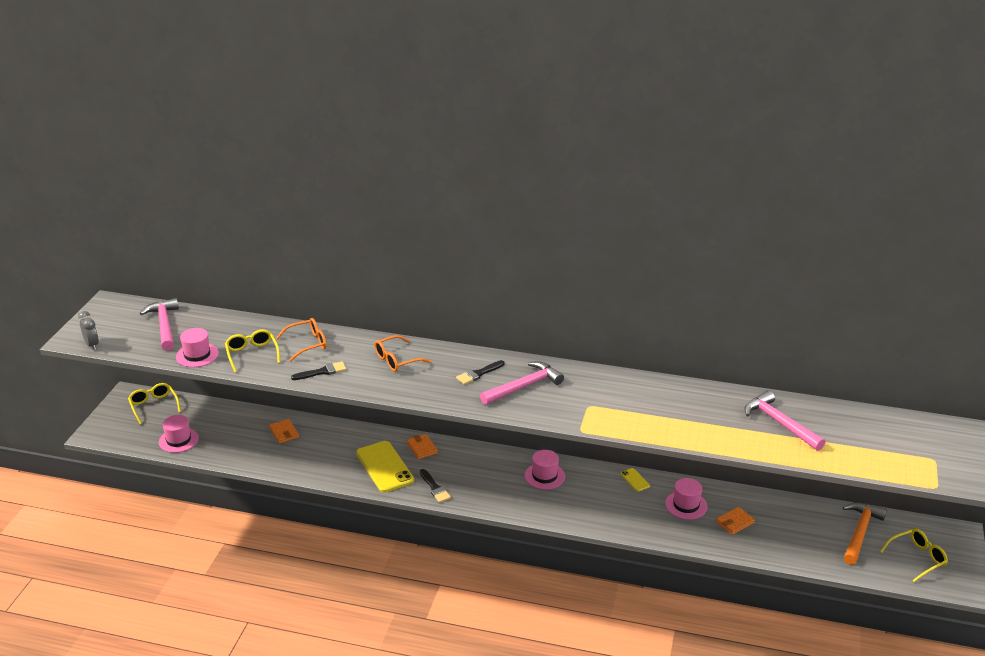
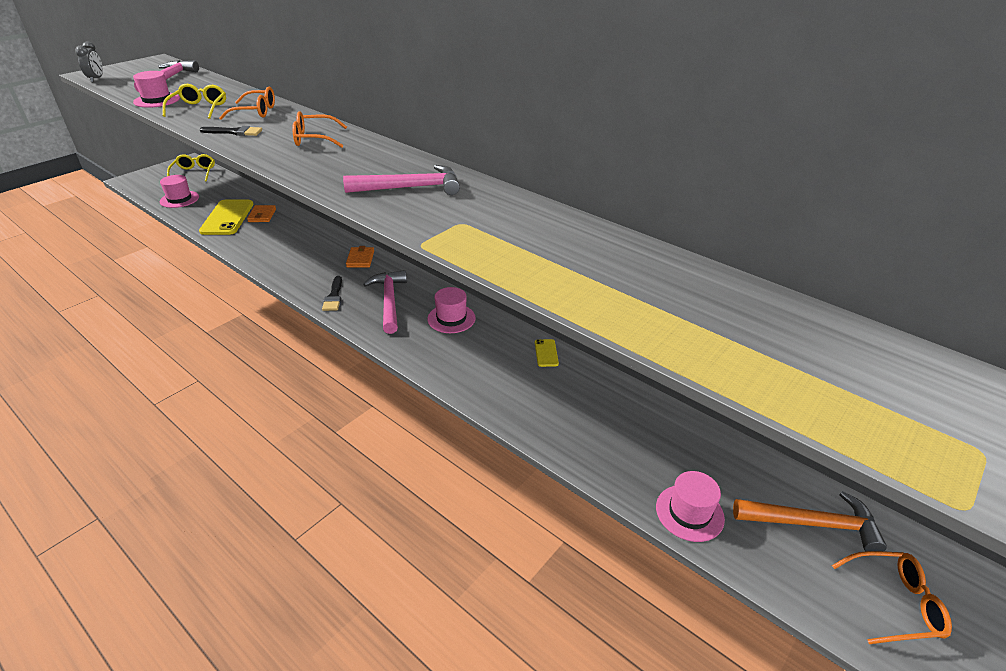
camera: 25 degrees right, 5 degrees up
yellow phone [356,441,414,493] -> yellow phone moved to [199,200,254,235]
black brush [456,360,505,385] -> none
pink hat [665,478,708,520] -> pink hat moved to [656,471,725,542]
orange wallet [716,507,755,535] -> none
pink hammer [744,390,825,451] -> pink hammer moved to [363,270,407,334]
orange hammer [843,502,887,565] -> orange hammer turned 45 degrees clockwise [733,491,887,551]
yellow glasses [880,529,948,582] -> orange glasses [832,551,952,644]

